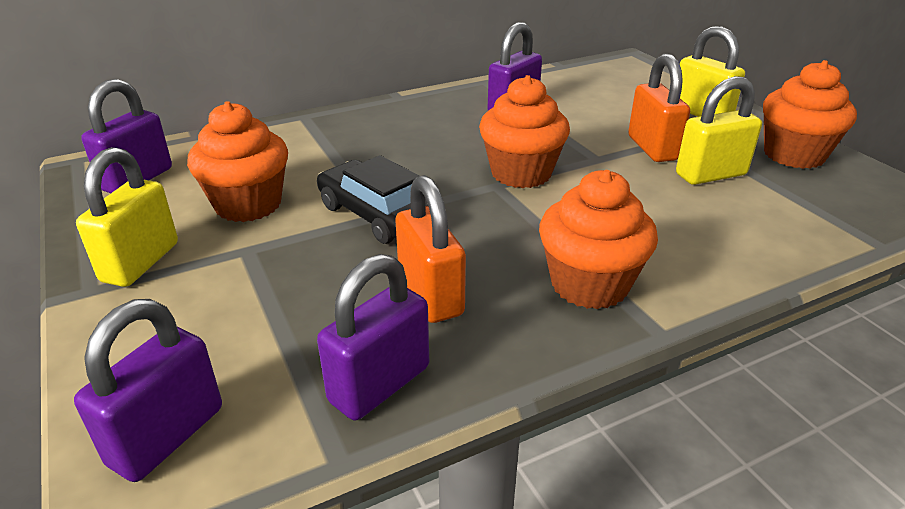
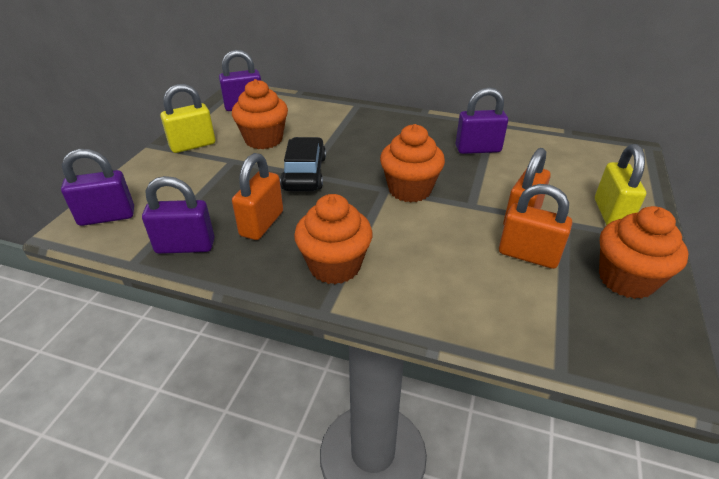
camera: 45 degrees right, 5 degrees up
yellow padlock [676,76,762,185] -> orange padlock [499,184,572,269]

